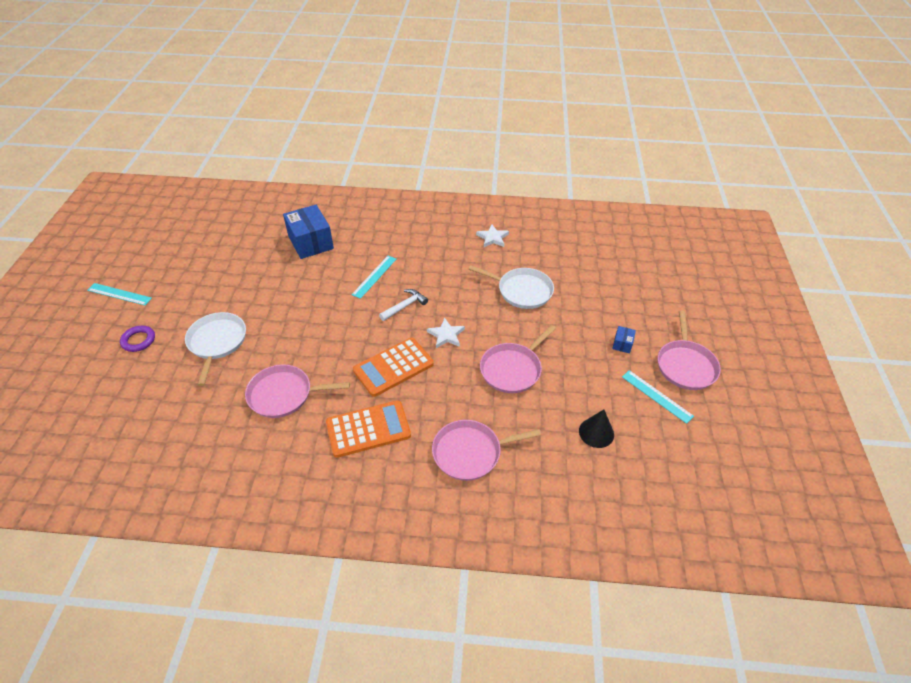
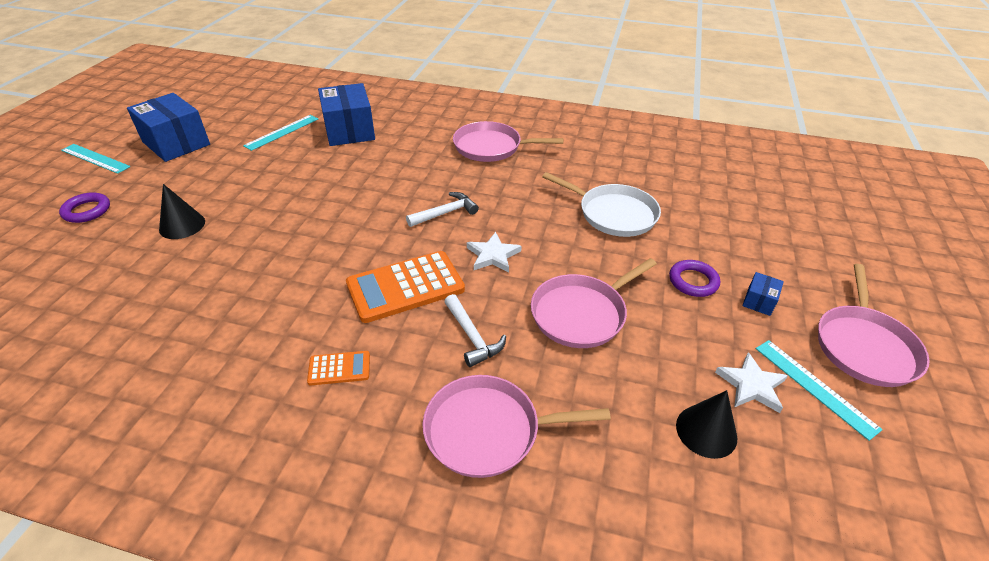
camera: 10 degrees right, 5 degrees down
white pan [185,312,246,386] -> black cone [159,184,205,239]
pink pan [245,365,350,418] -> pink pan moved to [453,121,563,162]
orange calculator [326,400,411,458] -> orange calculator [307,351,370,385], size x0.49
turquoise ruler [352,256,396,299] -> turquoise ruler moved to [243,115,318,151]
white star [476,225,509,247] -> white star moved to [715,352,788,413]
none -> blue box [127,93,210,162]
none -> white hammer [445,294,506,367]
none -> purple ring [669,260,720,297]

